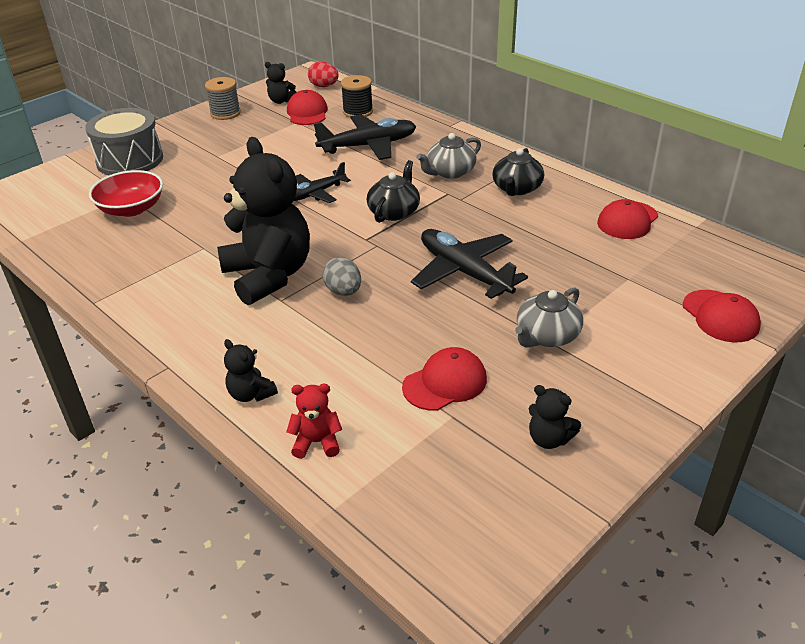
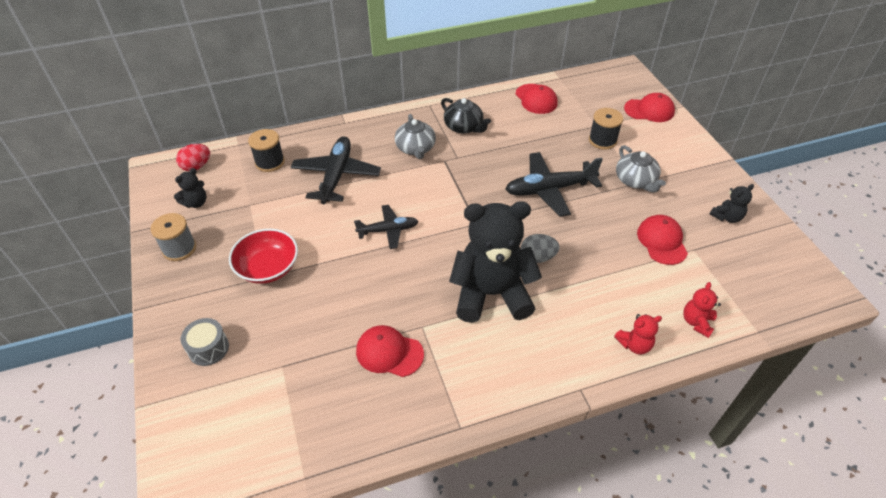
camera: 65 degrees left, 10 degrees up
grey drum [85,108,163,175] -> grey drum [181,318,229,366], size x0.54
red bowl [89,170,163,217] -> red bowl moved to [229,229,298,284]
black teddy bear [224,339,278,402] -> red teddy bear [614,314,662,354]
red cap [287,90,328,125] -> red cap moved to [356,325,424,377]
black plane [293,162,351,203] -> black plane turned 90 degrees counterclockwise [354,205,419,249]
black teapot [367,160,420,223] -> none
none -> black spool [589,108,623,149]

